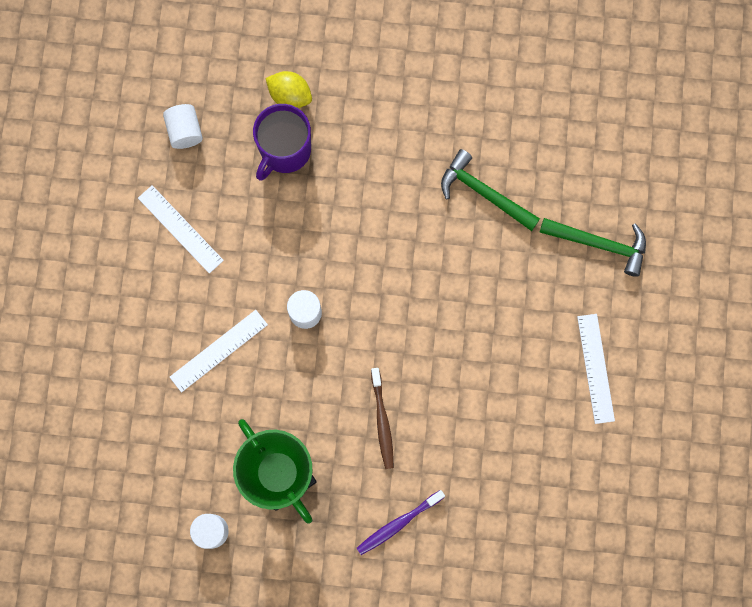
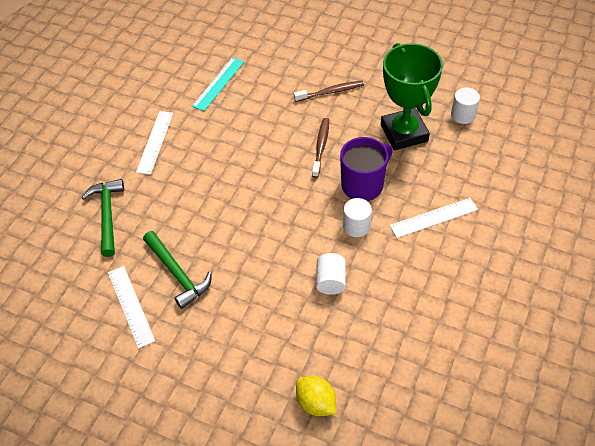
camera: 160 degrees left, 25 degrees down
white ruler [138,185,224,274] -> white ruler moved to [108,266,155,349]
white cylinder [163,104,203,149] -> white cylinder moved to [316,253,346,295]
purple mug [253,104,311,181] -> purple mug moved to [340,137,392,201]
purple toothbrush [357,490,445,555] -> brown toothbrush [294,81,364,102]
green hammer [540,218,646,277] -> green hammer turned 45 degrees clockwise [81,179,124,257]
none -> turquoise ruler [192,57,244,111]

